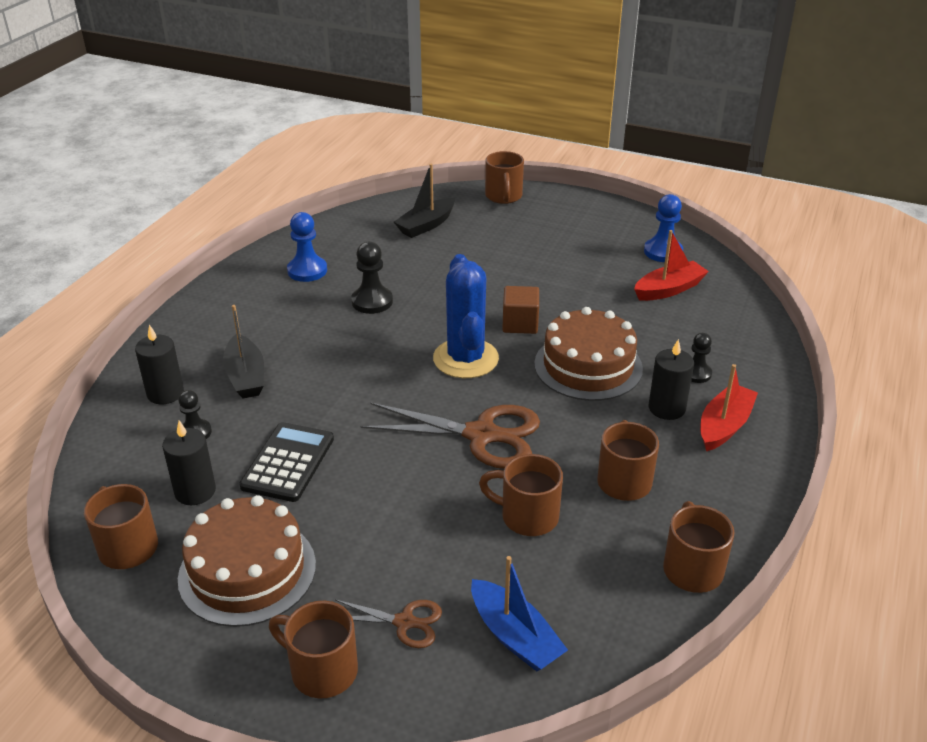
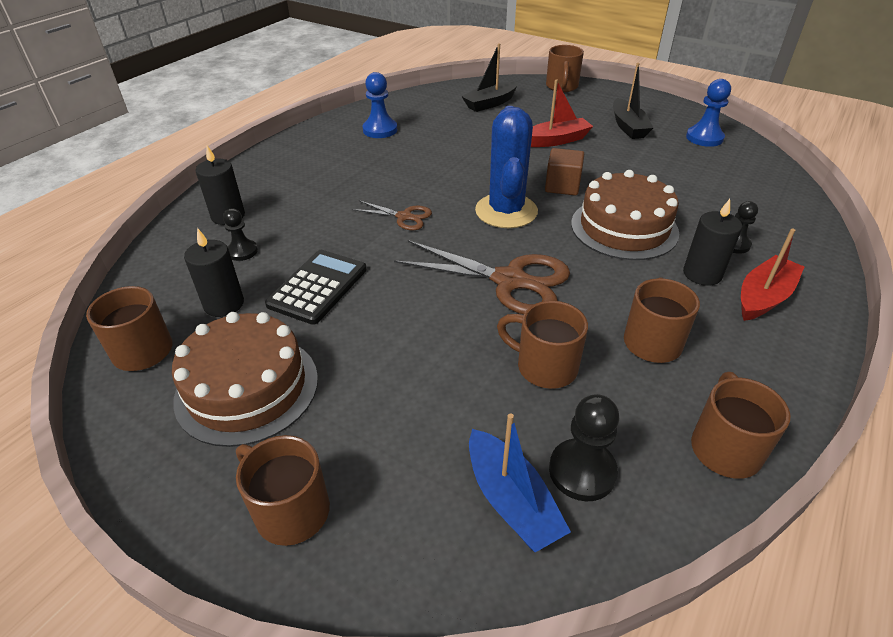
camera: 10 degrees right, 5 degrees up
black boat [223,305,264,398] -> black boat moved to [613,63,653,139]
brown scissors [334,599,442,648] -> brown scissors moved to [352,201,432,230]
black pawn [351,242,393,314] -> black pawn moved to [549,394,619,501]
red boat [634,230,709,301] -> red boat moved to [531,79,593,147]

